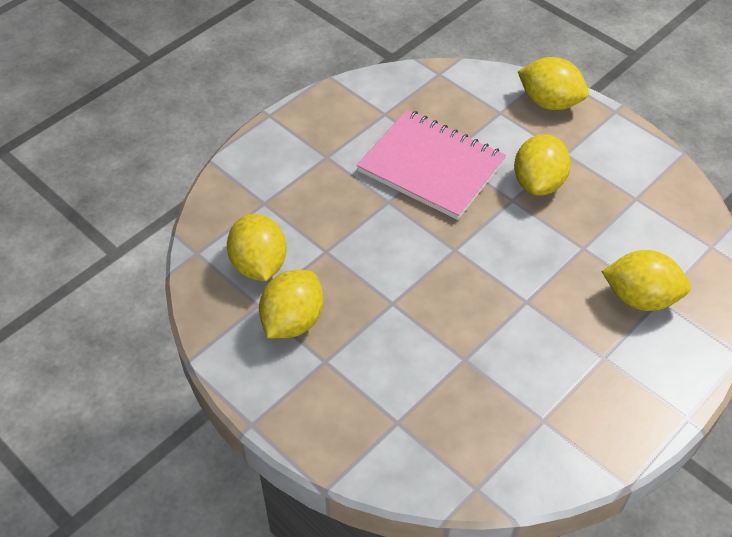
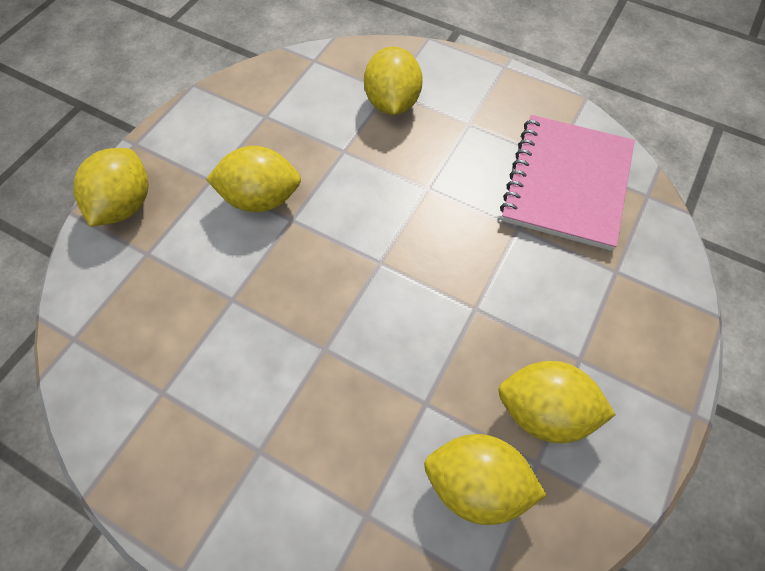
camera: 105 degrees left, 10 degrees up
yellow lemon [227,214,286,281] -> yellow lemon turned 45 degrees clockwise [424,434,547,525]
pink notebook [357,110,506,220] -> pink notebook moved to [500,115,635,251]

